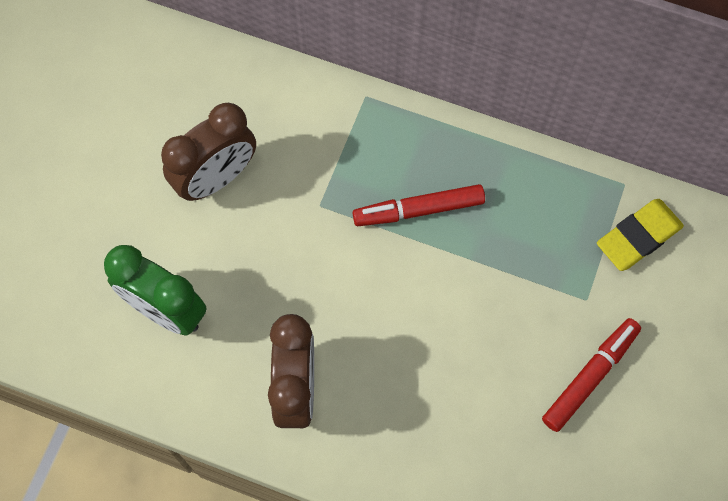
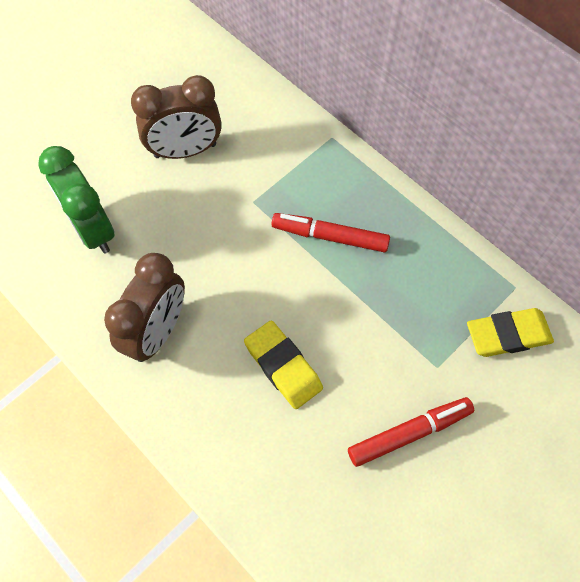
camera: 25 degrees right, 5 degrees down
none -> yellow eraser [244,321,323,409]

